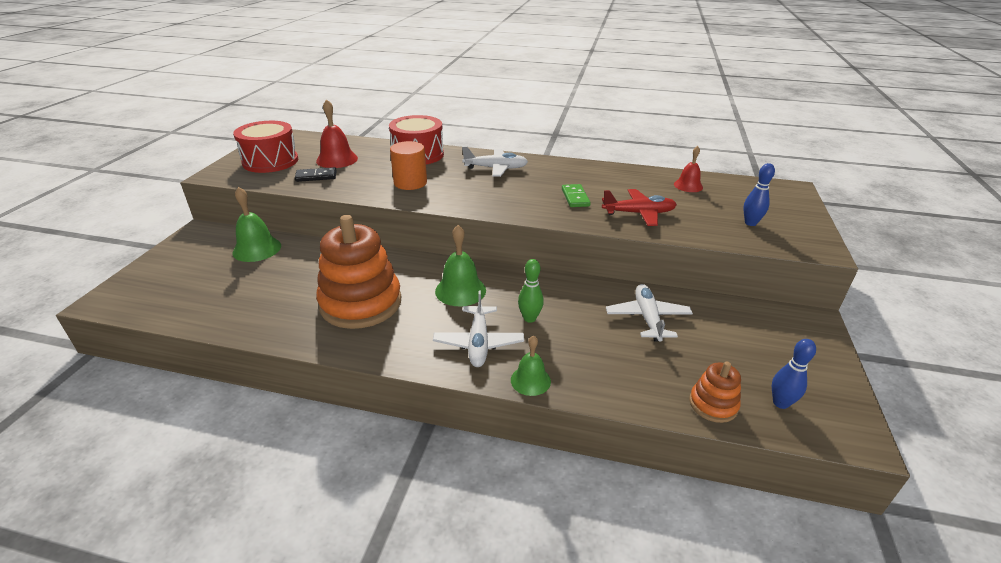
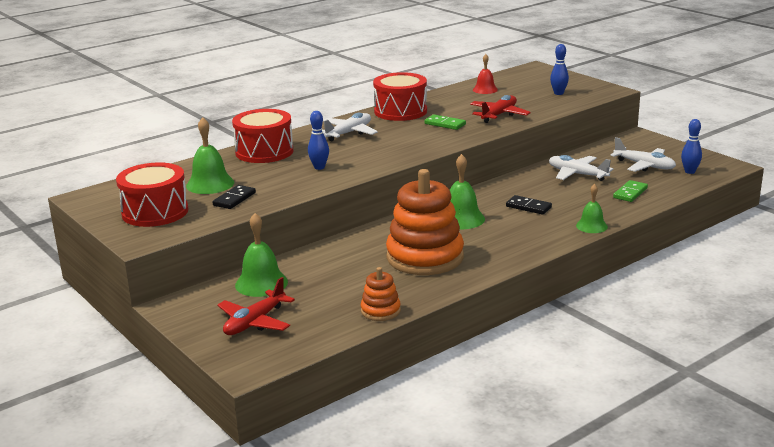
camera: 50 degrees left, 10 degrees down
red bell [316,99,358,168] -> green bell [186,117,234,194]
orange cylinder [390,141,427,190] -> blue bowling pin [308,111,329,170]
white plane [433,290,524,367] -> white plane moved to [610,137,676,172]
green bowling pin [518,259,544,323] -> black domino [506,195,552,215]
orange stacking toy [689,361,741,423] -> orange stacking toy moved to [361,267,401,321]
none -> red plane [218,277,295,335]
none -> red drum [373,72,427,121]
none -> green domino [613,180,648,202]

